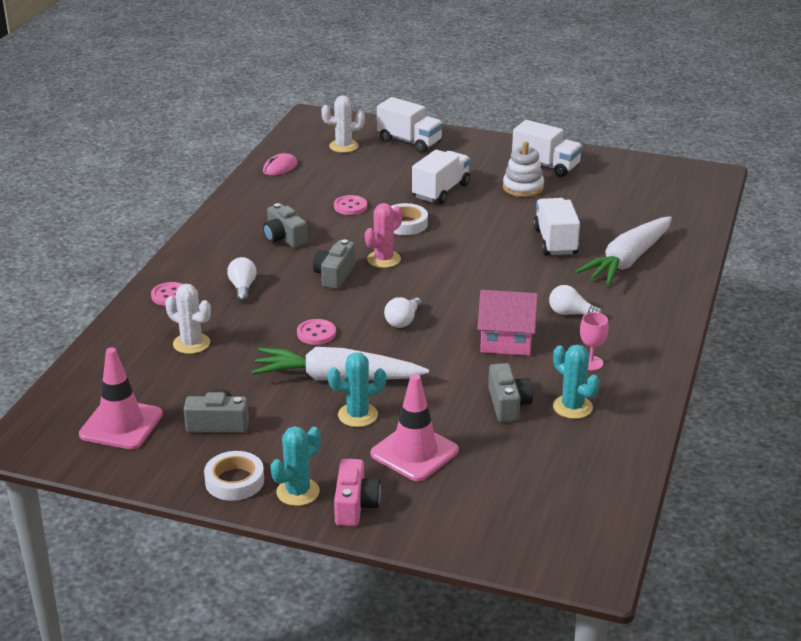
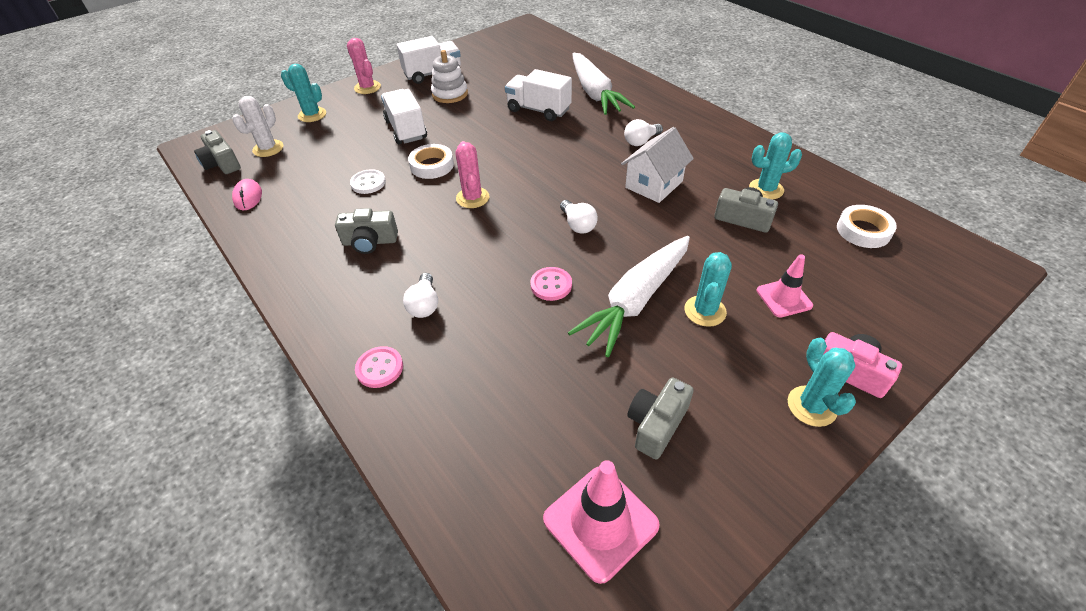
camera: 55 degrees left, 15 degrees up
white cactus [165,284,211,354] -> none
white tape [204,451,264,501] -> white tape moved to [837,205,897,248]
white light bulb [227,257,257,302] -> white light bulb turned 120 degrees counterclockwise [403,273,438,318]
grey camera [313,239,355,289] -> grey camera moved to [194,130,241,174]
pink button [334,195,367,215] -> white button [350,169,386,194]
pink traffic cone [370,374,459,481] -> pink traffic cone [757,254,813,318], size x0.63
white truck [377,97,443,153] -> turquoise cactus [281,64,326,122]
pink house [477,290,538,356] -> white house [621,127,694,203]
pink goblet [580,312,608,370] -> none
none -> pink cactus [347,38,381,94]

